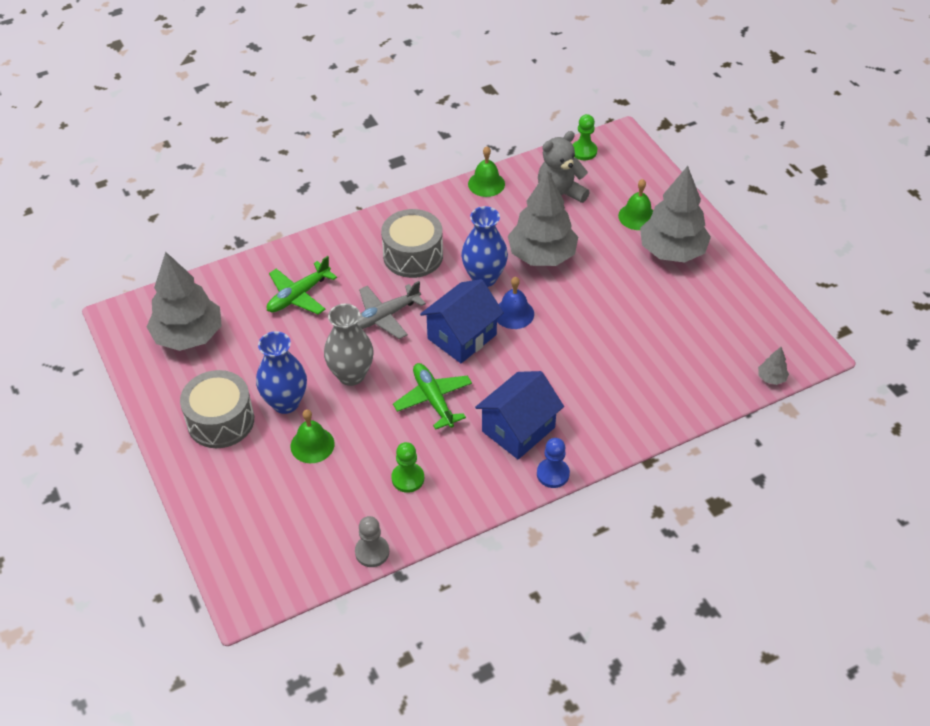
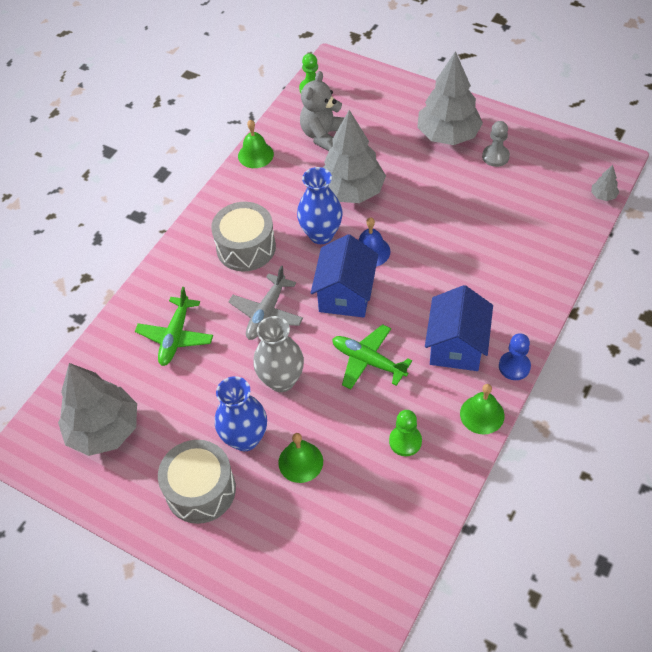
camera: 30 degrees left, 5 degrees up
grey pawn [355,516,389,567] -> grey pawn moved to [482,121,510,167]
green bell [618,179,653,230] -> green bell moved to [460,384,504,434]

